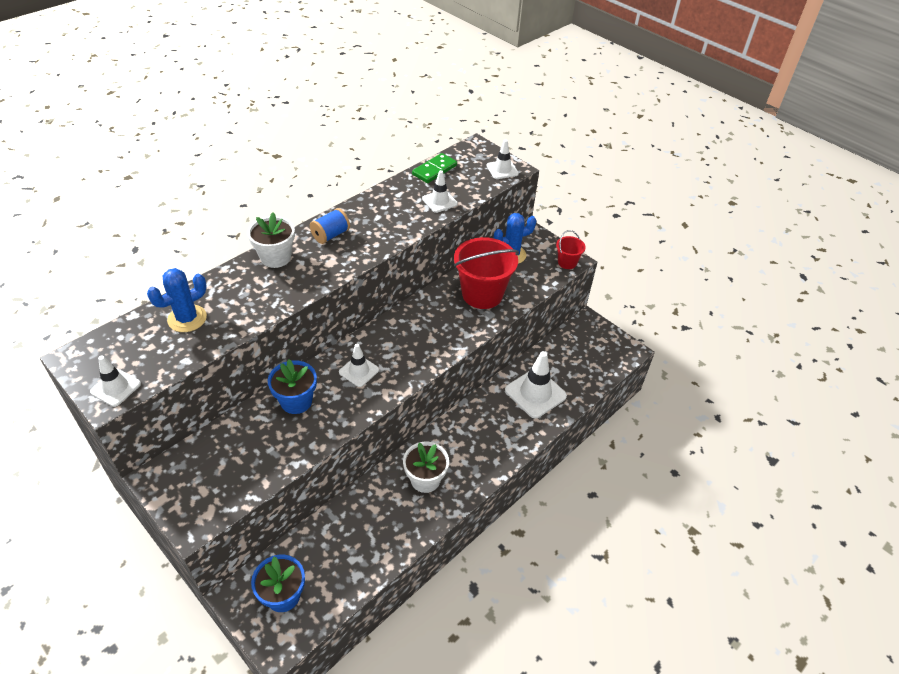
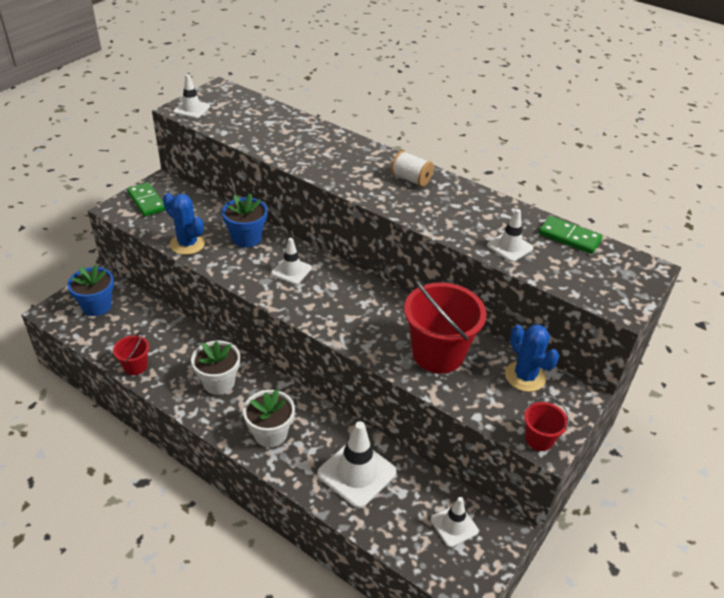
camera: 80 degrees right, 5 degrees down
blue cactus [147,268,207,332] -> blue cactus moved to [163,193,205,255]
white flower pot [247,212,295,268] -> white flower pot moved to [243,389,295,448]
blue spool [310,208,350,244] -> white spool [391,150,434,187]
white traffic cone [487,139,519,179] -> white traffic cone moved to [431,497,479,547]
none -> red bucket [113,332,149,375]
none -> green domino [127,182,165,216]

